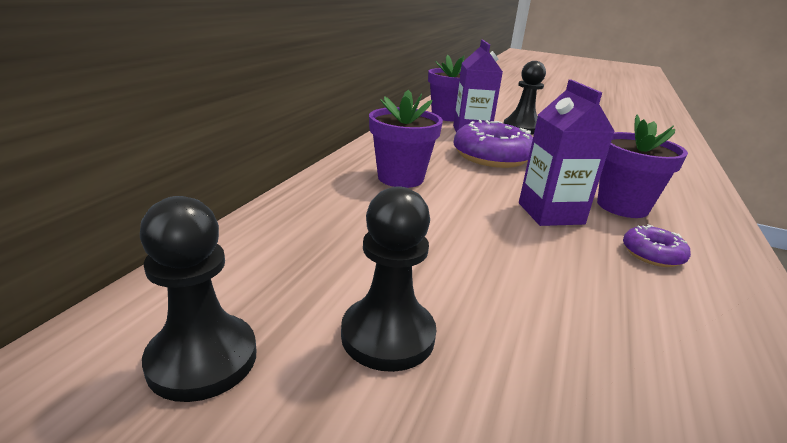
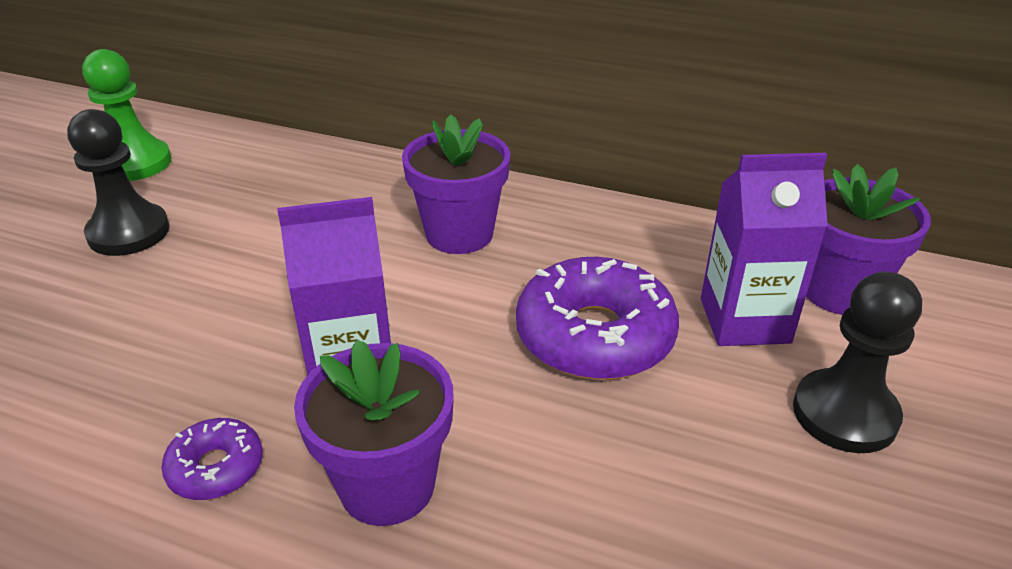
camera: 90 degrees right, 10 degrees up
black pawn [140,196,256,402] -> green pawn [82,49,172,181]

